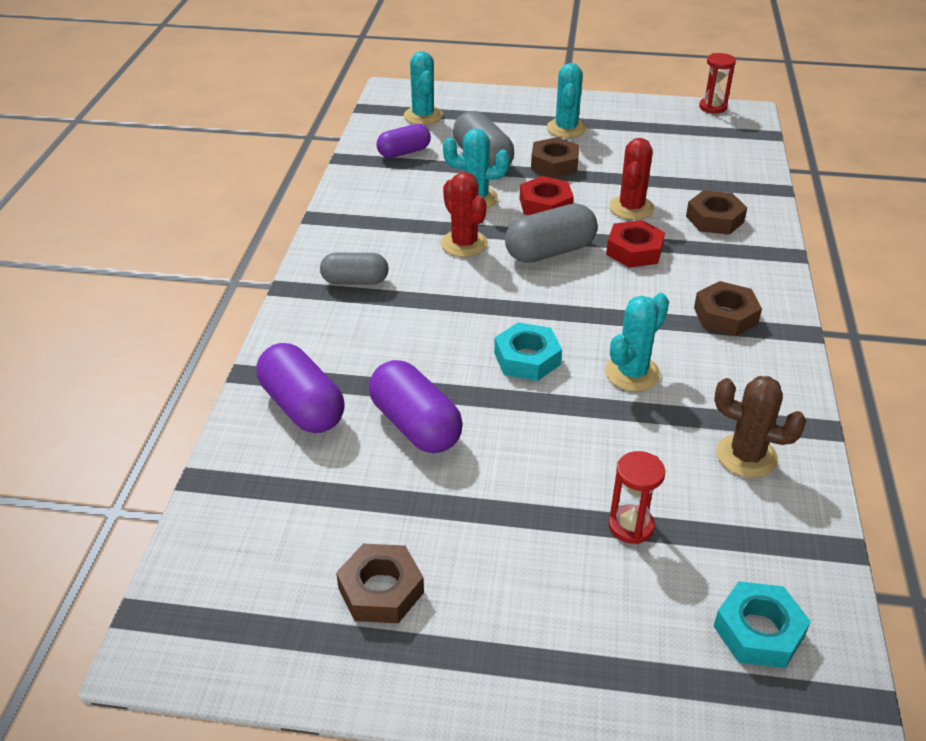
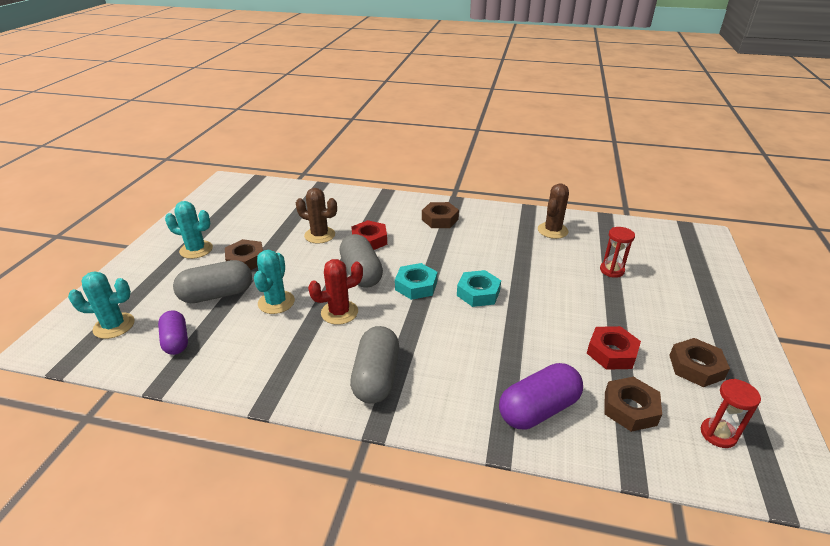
camera: 85 degrees left, 5 degrees down
grey capsule [320,253,389,285] -> grey capsule [350,326,399,404], size x1.50
purple capsule [369,360,463,453] -> none
red nut [520,176,574,215] -> red nut moved to [587,326,641,370]
turquoise cactus [605,293,669,391] -> none
red cactus [609,138,654,220] -> brown cactus [296,188,337,244]
brown nut [686,190,747,235] -> brown nut moved to [604,377,662,432]
red hourglass [699,53,736,114] -> red hourglass moved to [701,379,761,448]
turquoise nut [714,581,811,668] -> turquoise nut moved to [395,263,437,300]

